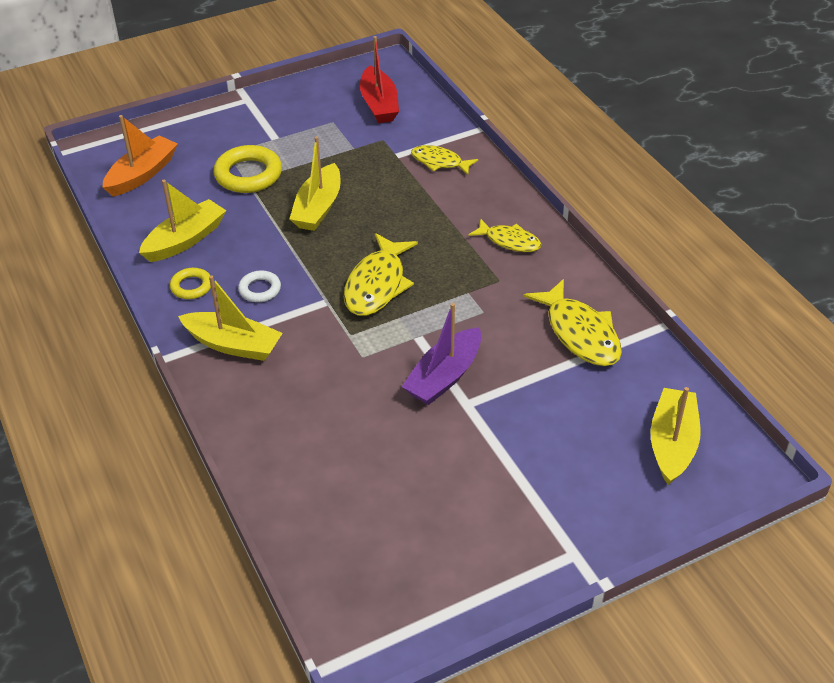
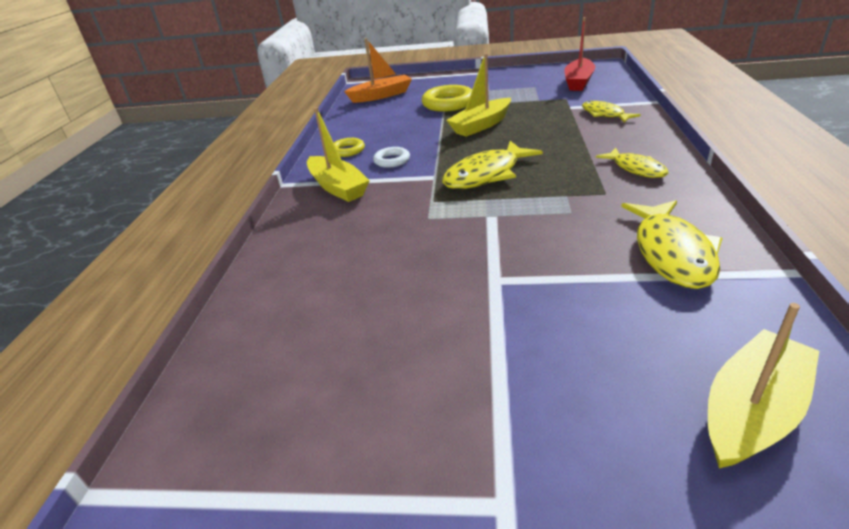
camera: 35 degrees right, 10 degrees down
yellow boat [139,180,227,262] -> none
purple boat [402,303,481,405] -> none

